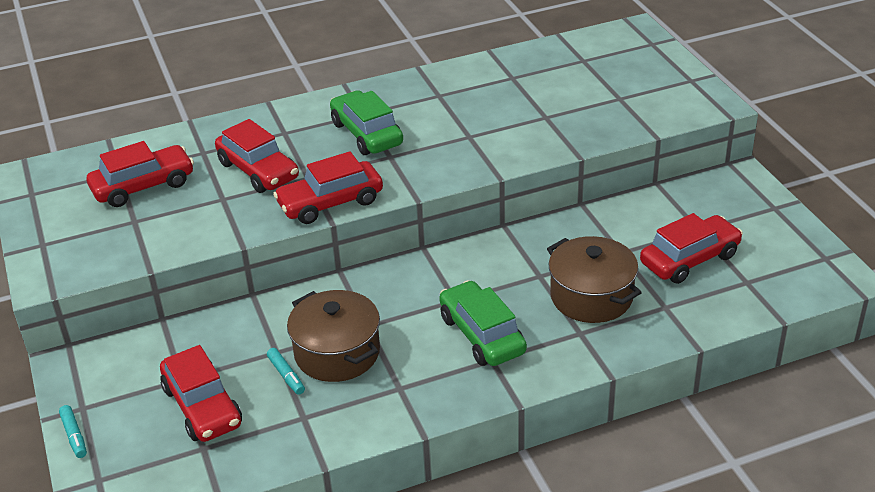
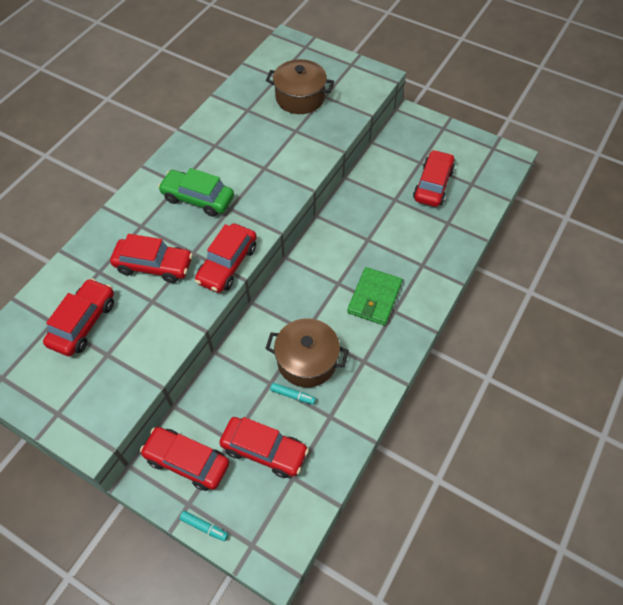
camera: 40 degrees left, 20 degrees up
green car [439,280,527,366] -> green wallet [347,267,402,325]
brown pot [547,236,642,323] -> brown pot moved to [266,59,334,114]
none -> red car [140,427,229,491]

